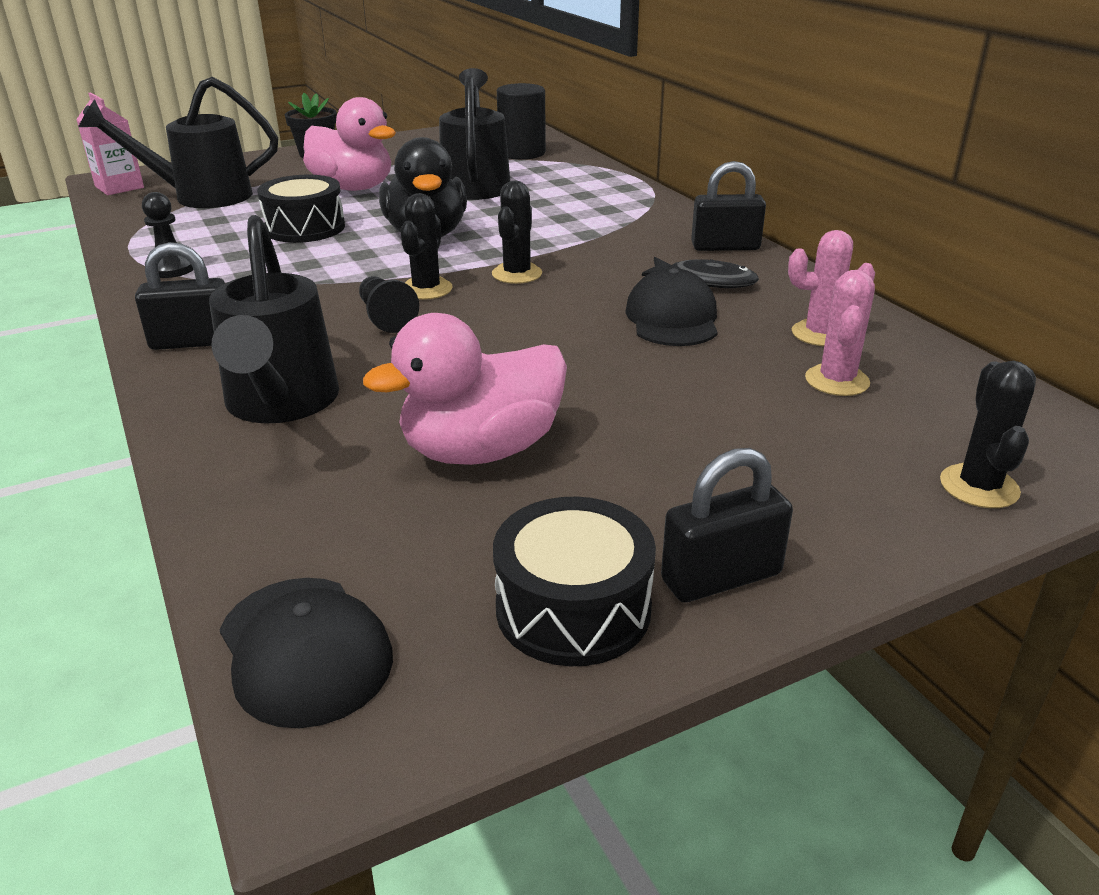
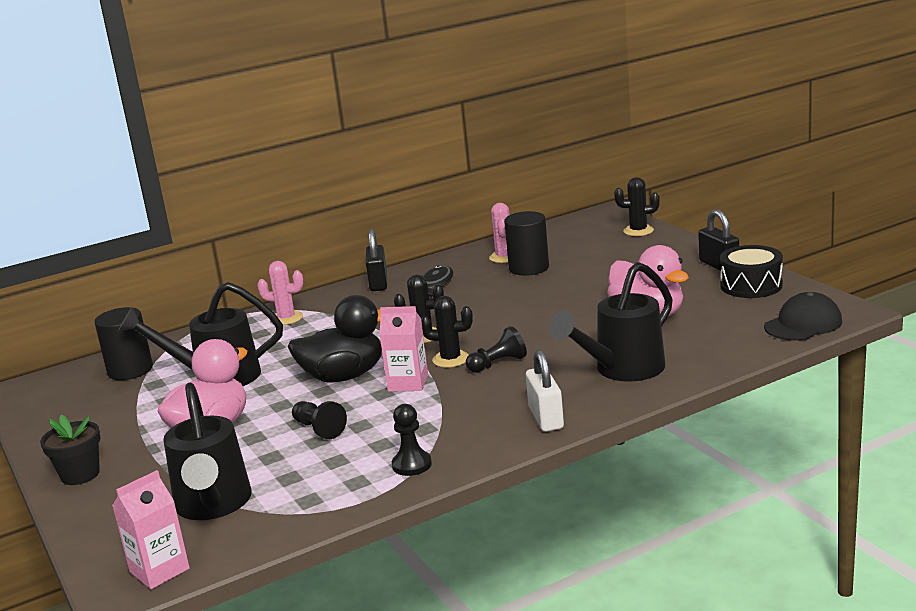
camera: 90 degrees left, 10 degrees down
black padlock [135,242,225,350] -> white padlock [526,349,564,432]
black watering can [209,215,339,424] -> black watering can turned 150 degrees clockwise [549,262,673,382]
black drum [257,175,345,243] -> black pawn [292,401,347,439]
black cap [625,268,718,346] -> none
pink cactus [805,270,875,396] -> pink cactus moved to [257,261,304,325]
none -> pink carton [379,306,428,392]
none -> black cylinder [504,211,549,276]

